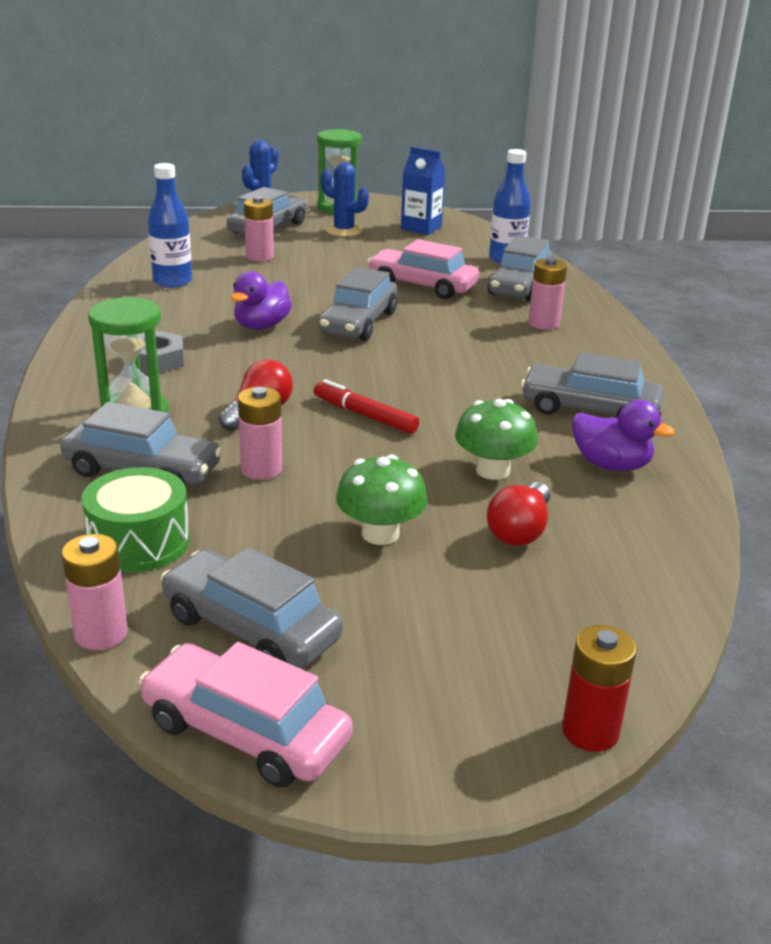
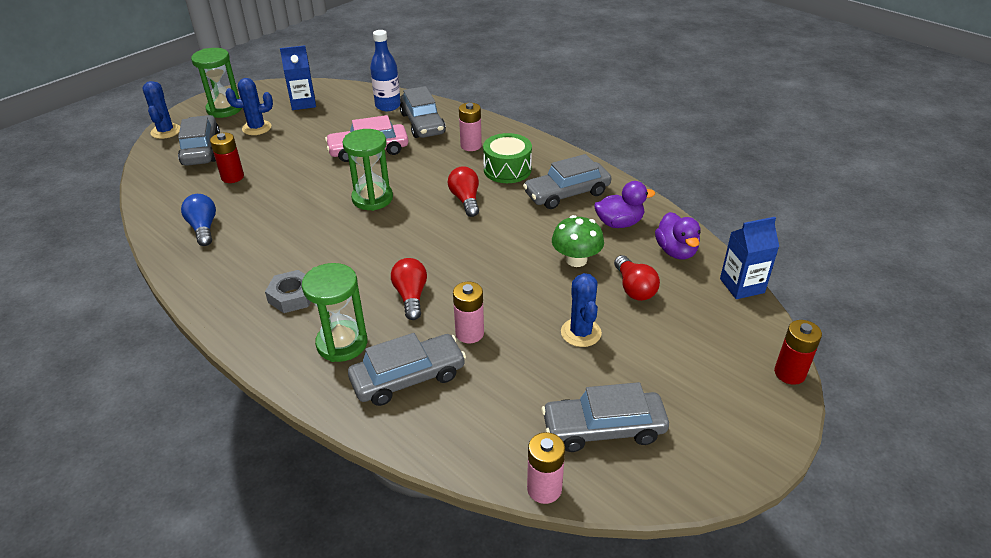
camera: 40 degrees left, 10 degrees up
green drum [82,467,190,572] -> green drum moved to [483,133,532,183]
pink car [139,642,353,788] -> none
blue bottle [148,163,192,288] -> blue light bulb [181,194,216,246]
purple duck [231,271,292,330] -> purple duck moved to [655,212,700,259]
pink battery [244,196,274,262] -> red battery [210,133,244,183]
red marker [314,379,419,434] -> none
grey car [319,267,397,341] -> green hourglass [342,129,393,211]
green mushroom [336,455,428,545] -> blue cactus [561,273,602,347]
none -> red light bulb [448,166,479,217]
none -> blue carton [720,217,779,299]

